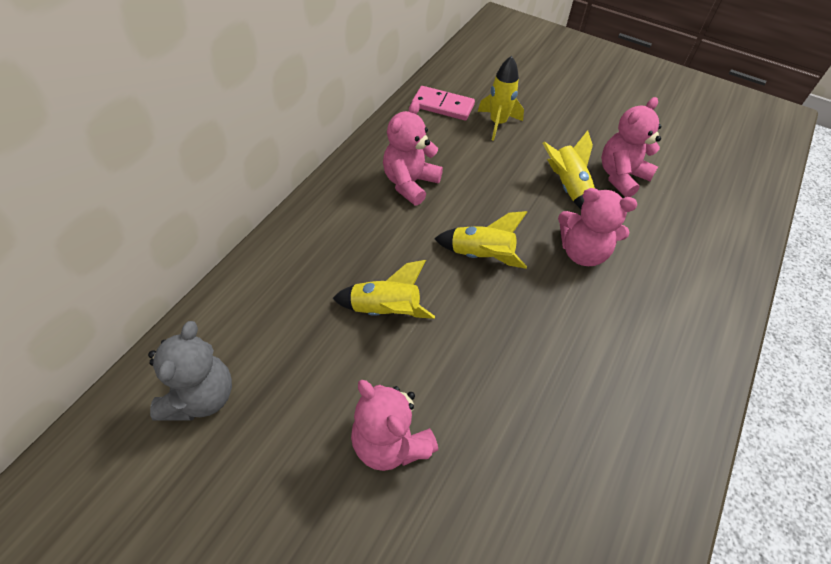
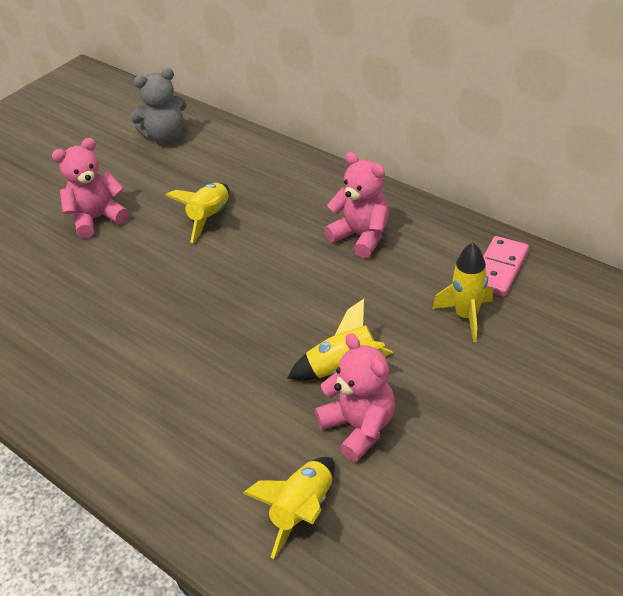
camera: 105 degrees right, 10 degrees down
grey teddy bear [148,321,232,421] -> grey teddy bear turned 45 degrees counterclockwise [130,68,187,143]
yellow rocket [434,211,527,269] -> yellow rocket moved to [243,457,335,559]
pink teddy bear [558,188,637,266] -> none

